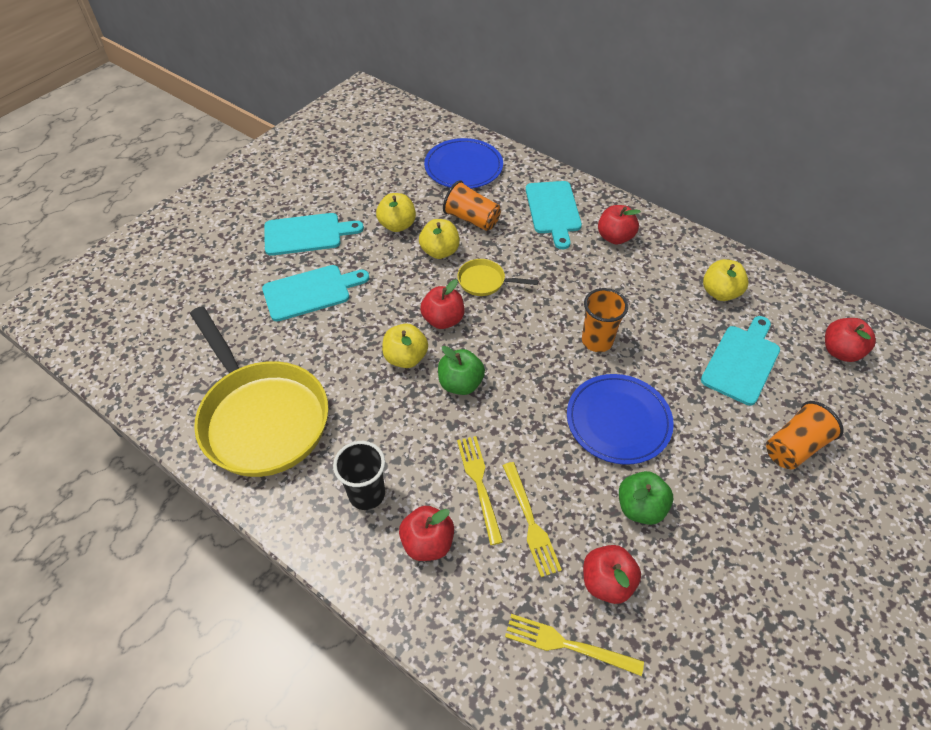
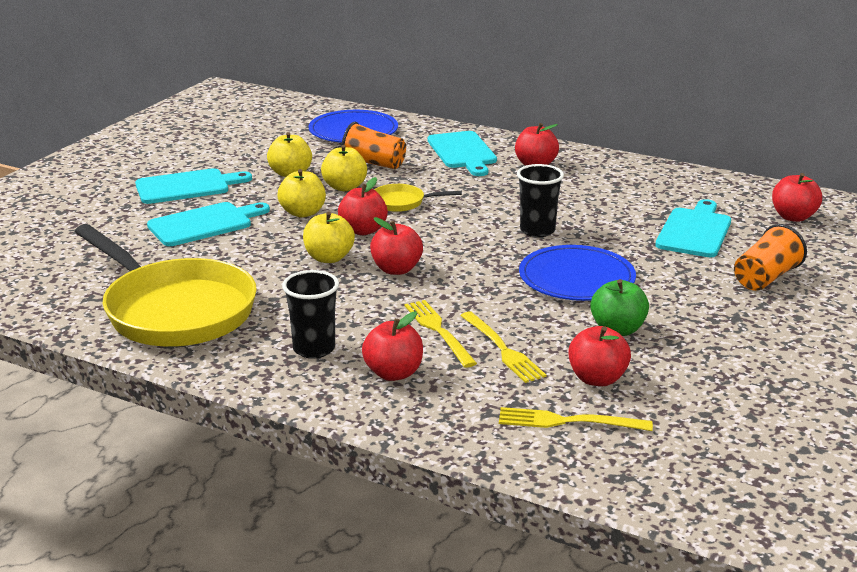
camera: 10 degrees left, 25 degrees down
green apple [438,346,485,395] -> red apple [370,217,423,275]
orange cup [582,288,628,352] -> black cup [517,164,564,237]
yellow apple [703,259,749,301] -> yellow apple moved to [277,169,326,218]

